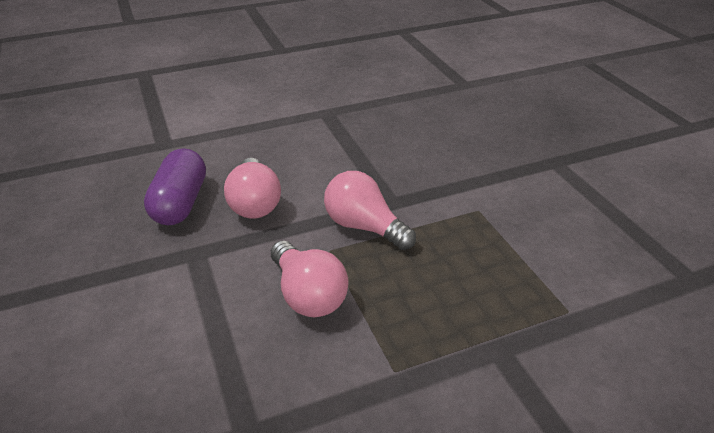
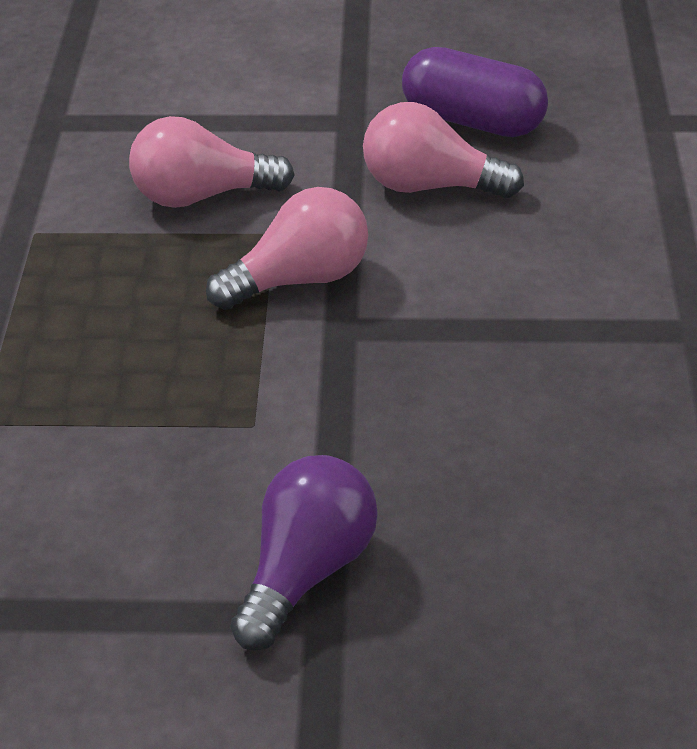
camera: 115 degrees right, 5 degrees up
none -> purple light bulb [231,455,378,651]

